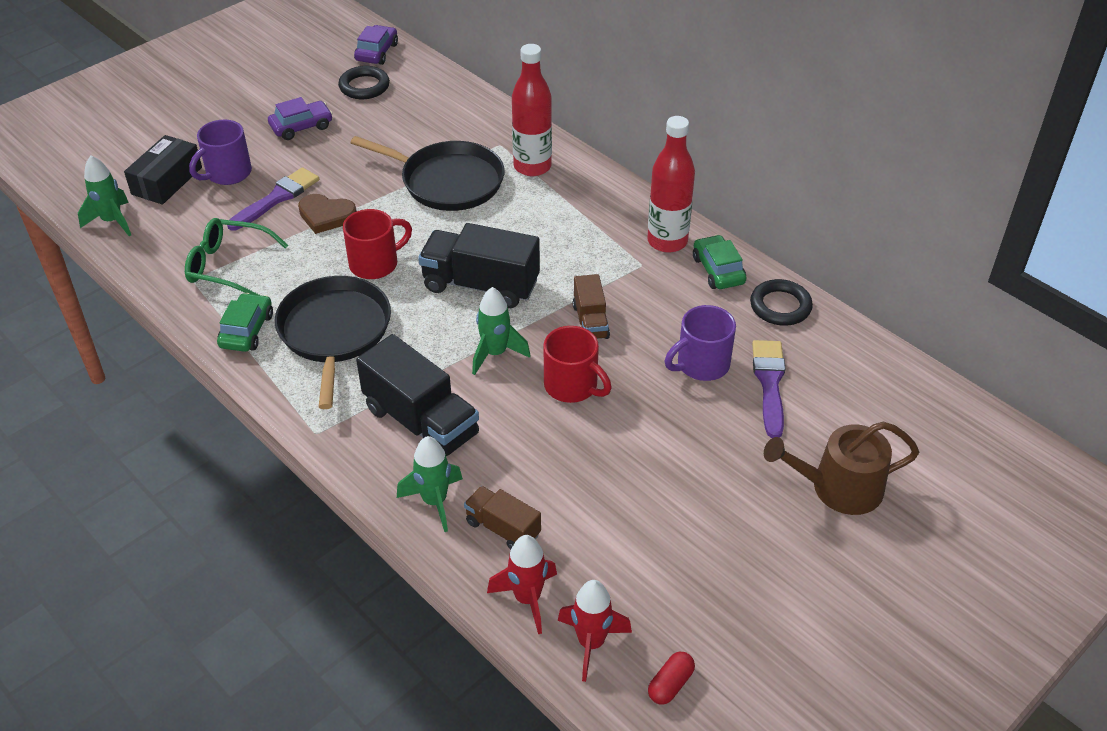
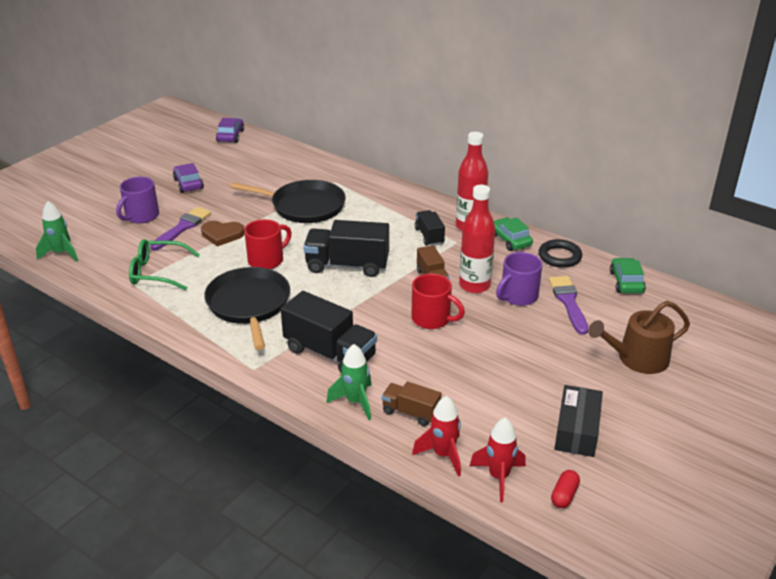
camera: 10 degrees left, 10 degrees down
black box [124,135,202,205] -> black box moved to [554,385,603,457]
green car [217,293,273,352] -> green car moved to [610,258,646,293]
purple car [268,97,333,140] -> purple car turned 75 degrees counterclockwise [173,163,204,193]
black ring [338,66,390,99] -> none
green rocket [472,287,531,375] -> none
red bottle [512,44,552,176] -> red bottle moved to [459,185,495,293]
none -> black truck [415,210,445,246]

